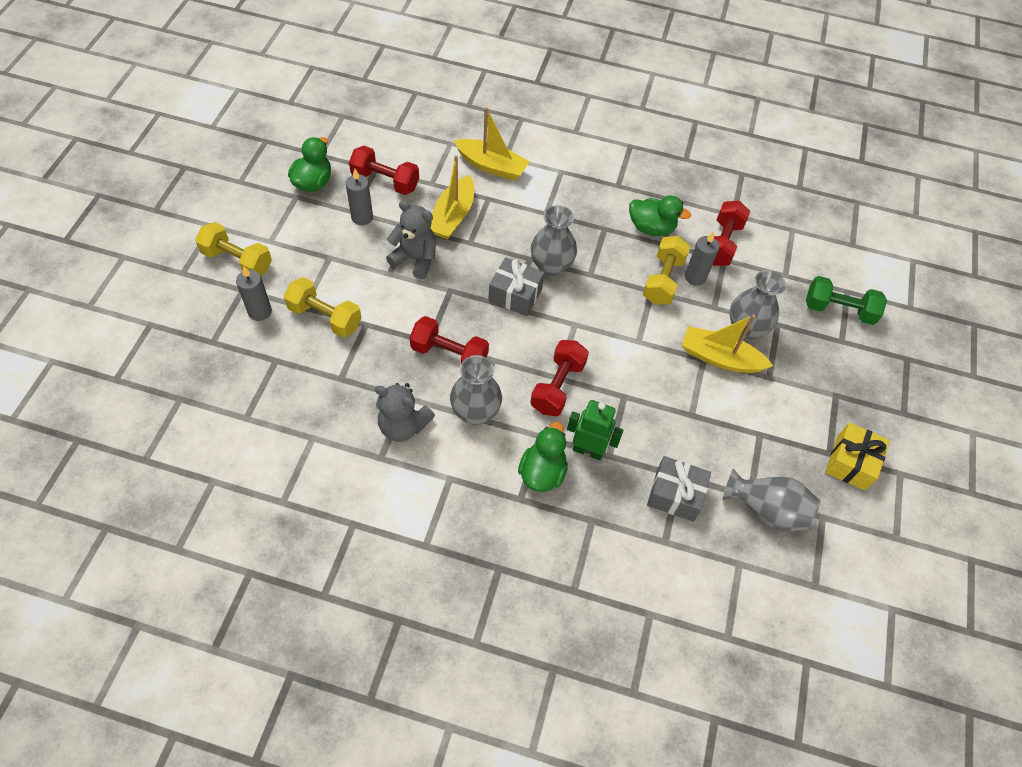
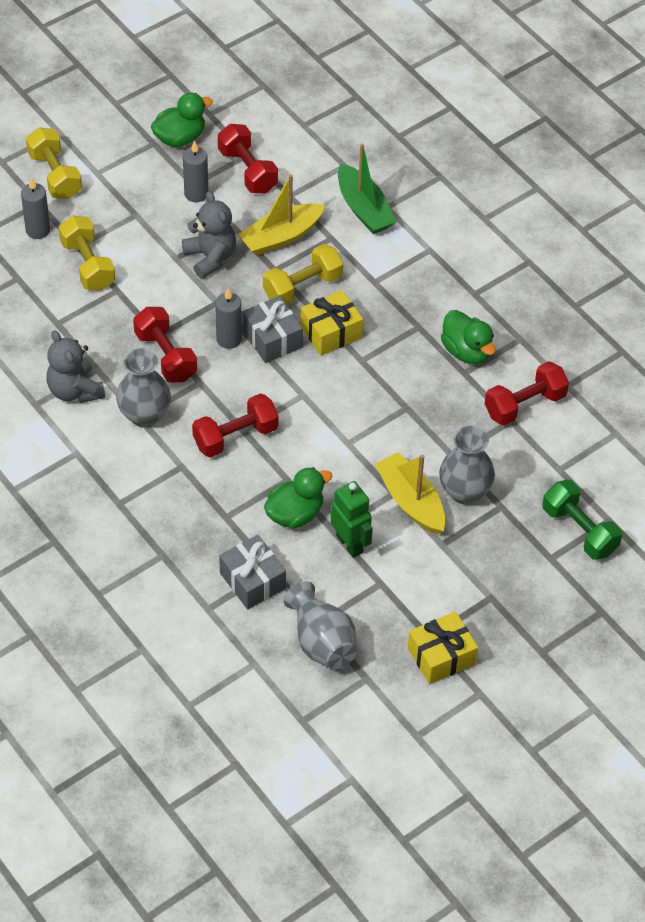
camera: 40 degrees right, 5 degrees down
yellow boat [454,107,530,181] -> green boat [338,143,397,234]
green duck [518,422,568,492] -> green duck moved to [264,467,332,529]
grey vase [531,205,577,276] -> yellow gift [300,290,363,356]
green robot [567,400,624,460] -> green robot moved to [331,481,373,558]
yellow dumbbell [643,236,691,305] -> yellow dumbbell moved to [263,244,343,304]
grey candle [685,231,719,286] -> grey candle moved to [215,288,242,349]

